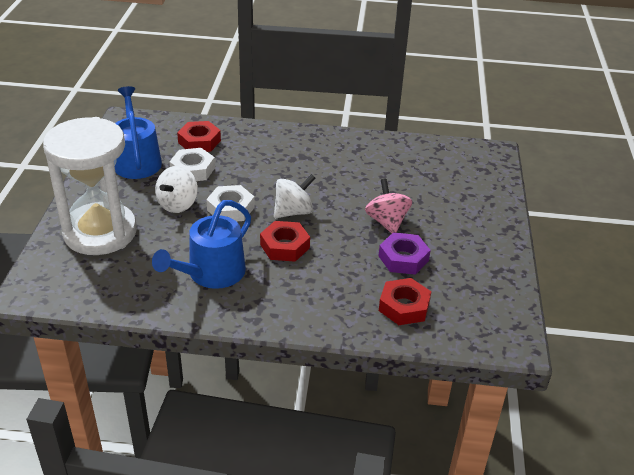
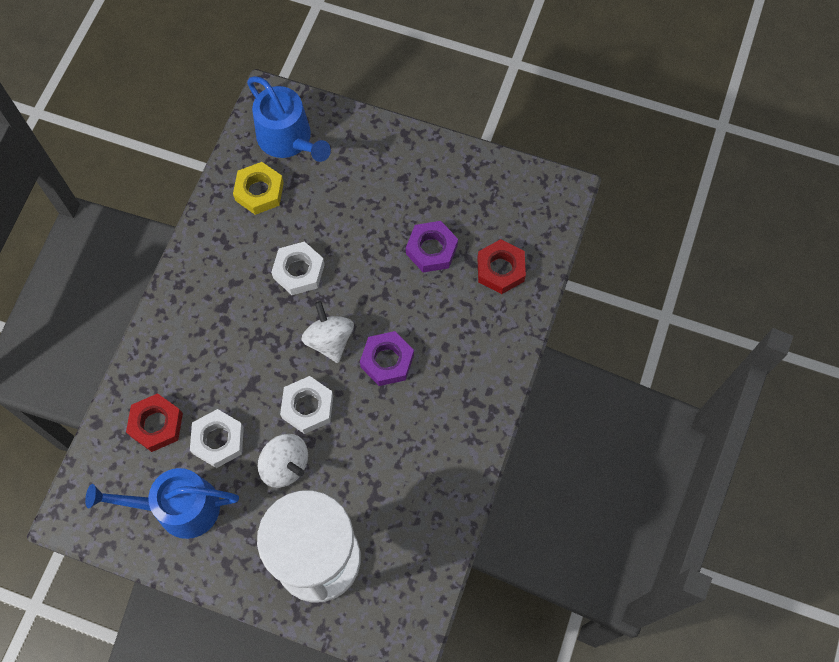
camera: 75 degrees left, 30 degrees up
blue watering can [152,200,251,289] -> blue watering can moved to [247,76,331,162]
red nut [260,221,310,262] -> purple nut [360,331,414,386]
pink spinning top [365,179,412,234] -> none
none -> yellow nut [233,162,284,215]
none -> white nut [271,241,325,295]

